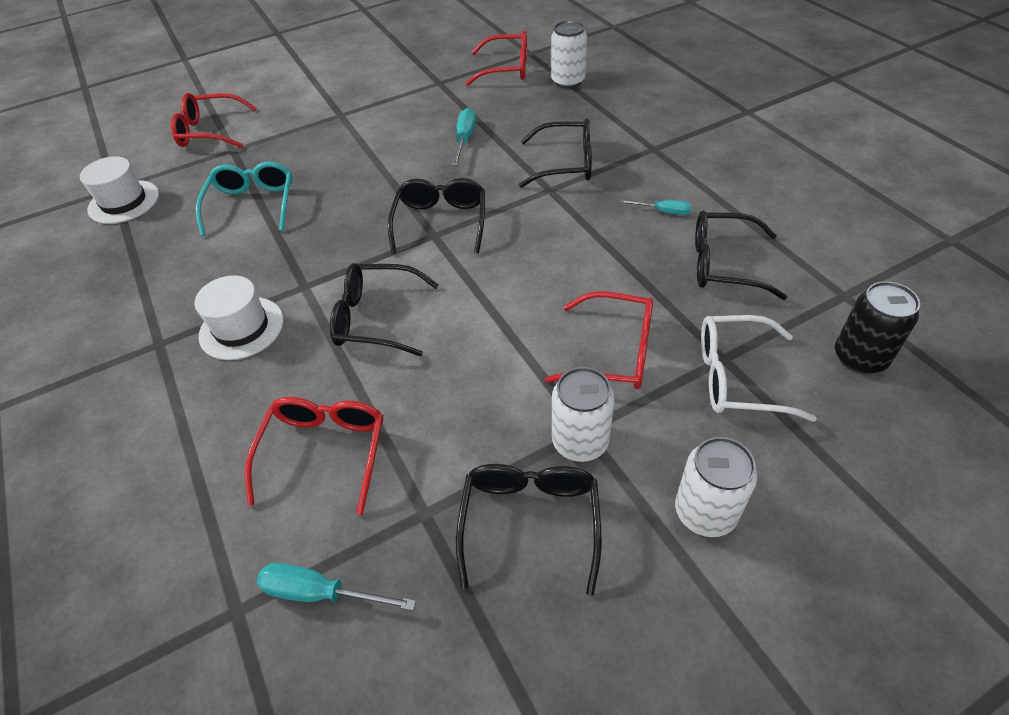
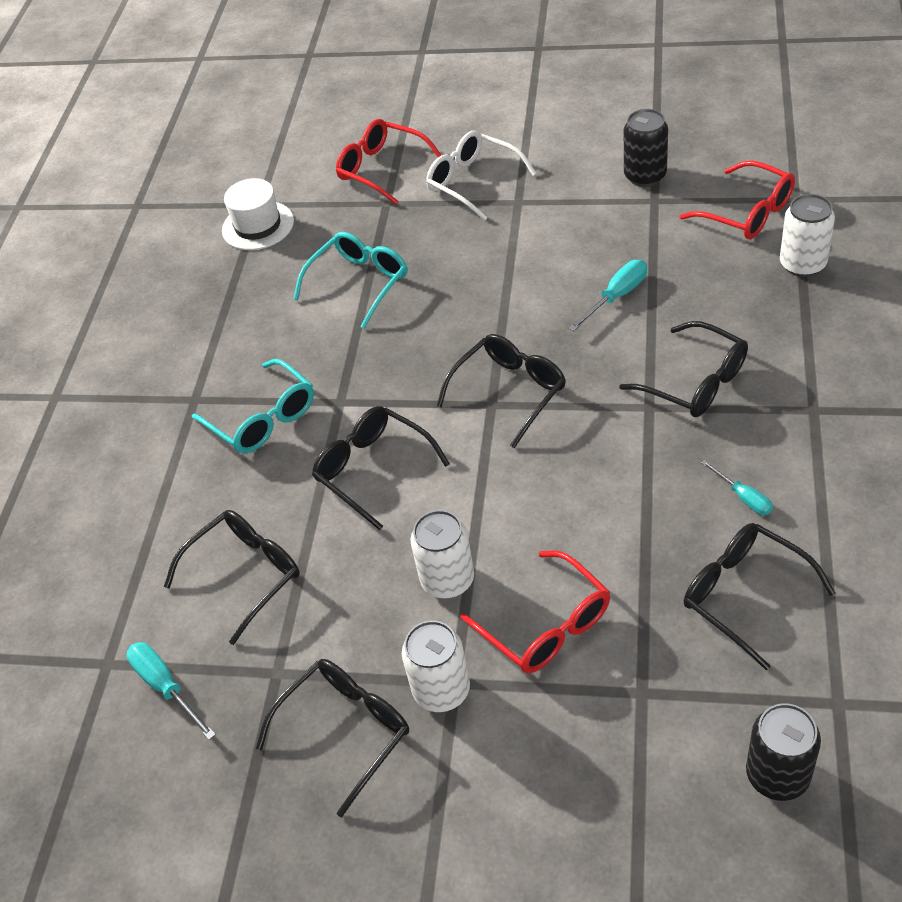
camera: 40 degrees right, 0 degrees up
white hat [195,275,284,360] -> turquoise glasses [192,359,314,453]
red glasses [244,397,383,515] -> black glasses [164,510,300,645]
white can [675,437,757,537] -> white can moved to [411,510,474,599]
white glasses [701,315,817,422] -> white glasses moved to [426,130,537,221]
none -> black can [624,109,668,187]

